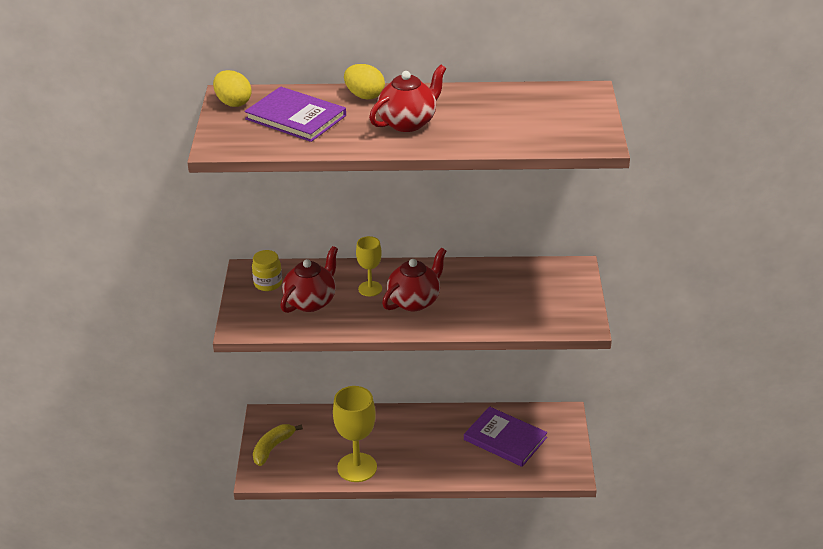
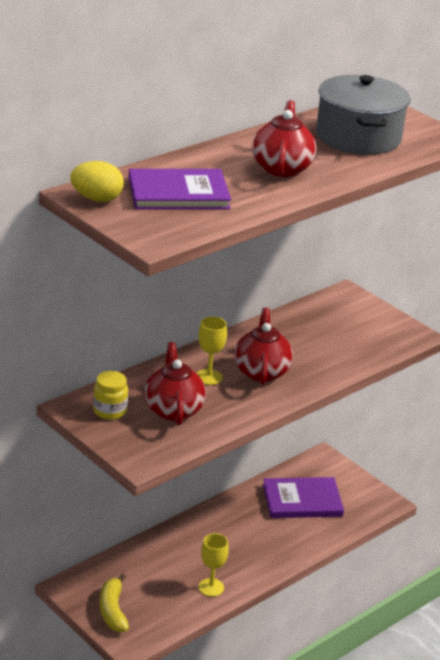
camera: 45 degrees left, 5 degrees down
yellow goblet [333,386,377,482] -> yellow goblet [199,533,229,597], size x0.57
yellow egg [344,64,385,100] -> none
none -> grey pot [316,75,411,155]

